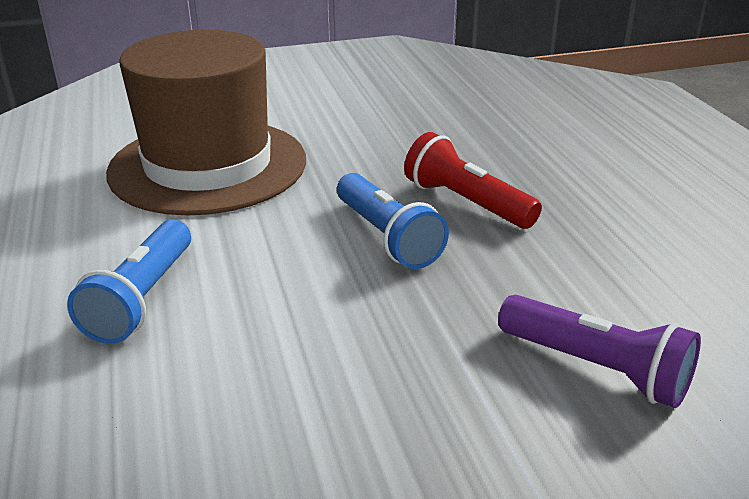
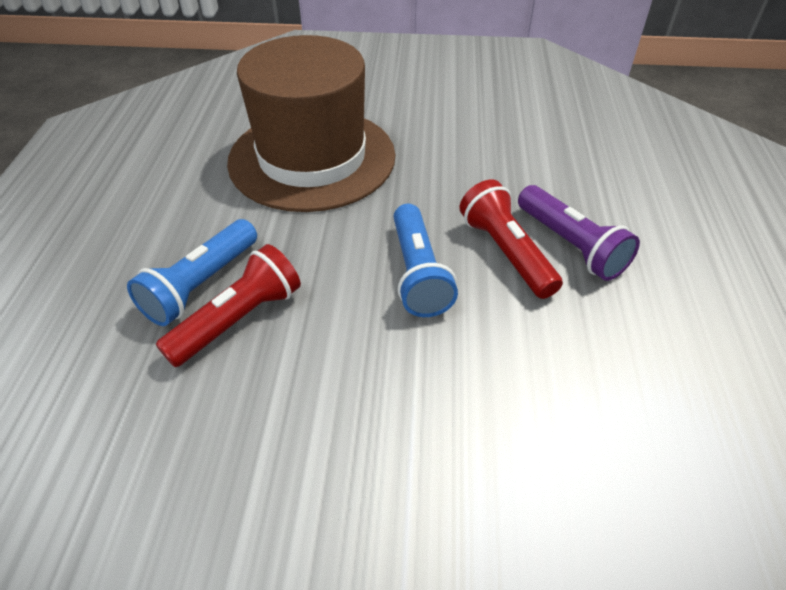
camera: 20 degrees right, 15 degrees up
purple flashlight [498,295,701,408] -> purple flashlight moved to [518,185,640,281]
none -> red flashlight [156,244,301,367]

